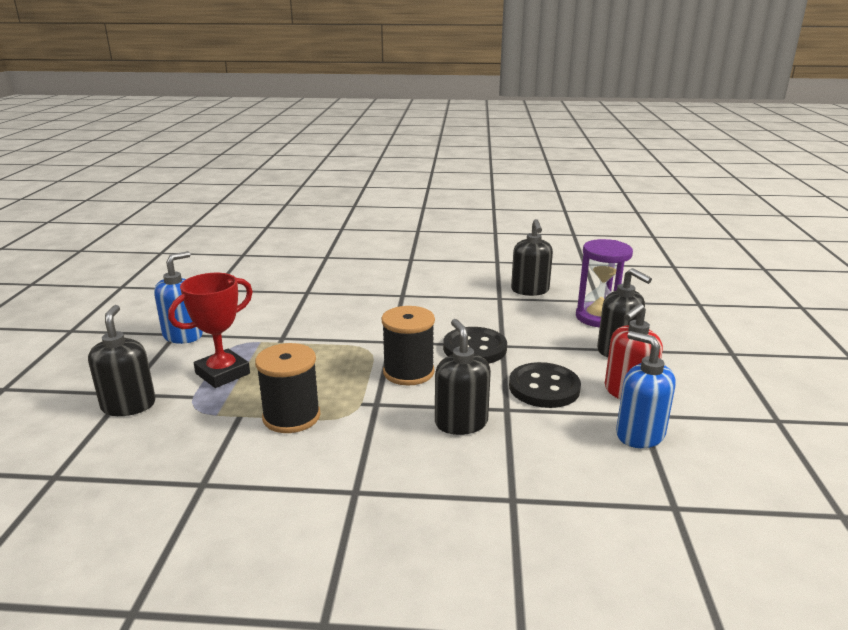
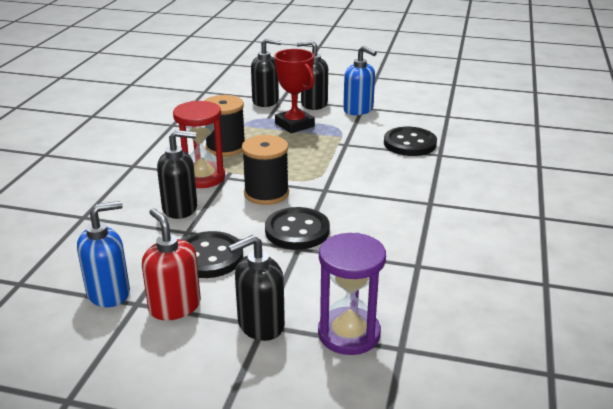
camera: 100 degrees right, 5 degrees up
black soap dispenser [511,219,553,296] -> black soap dispenser moved to [297,40,328,110]
none -> red hourglass [173,101,225,188]
none -> black button [384,127,437,156]

